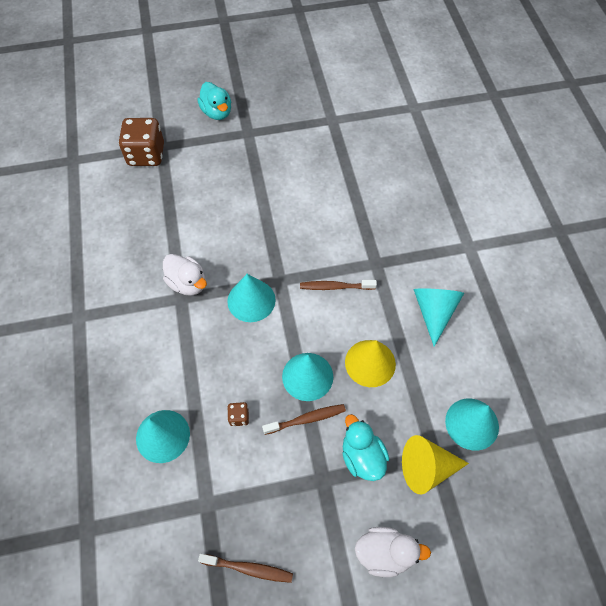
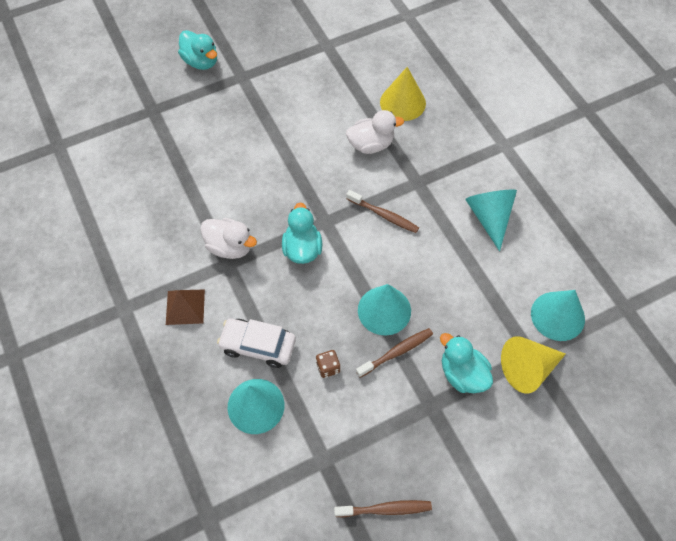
camera: 15 degrees left, 0 degrees up
brown dice [119,118,164,166] -> none
turquoise cone [227,274,276,322] -> turquoise duck [282,203,322,264]
brown toothbrush [300,280,377,290] -> brown toothbrush turned 135 degrees counterclockwise [346,190,419,233]
yellow cone [345,340,396,387] -> yellow cone moved to [380,67,426,121]
white duck [355,527,431,577] -> white duck moved to [346,110,404,154]
none -> brown pyramid [166,290,205,325]
none -> white car [217,318,296,368]

